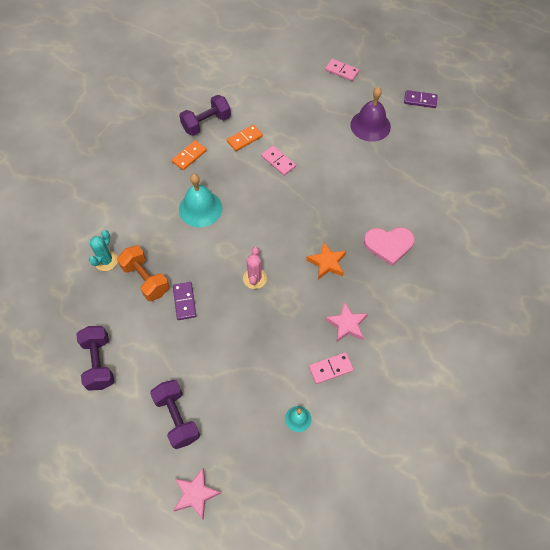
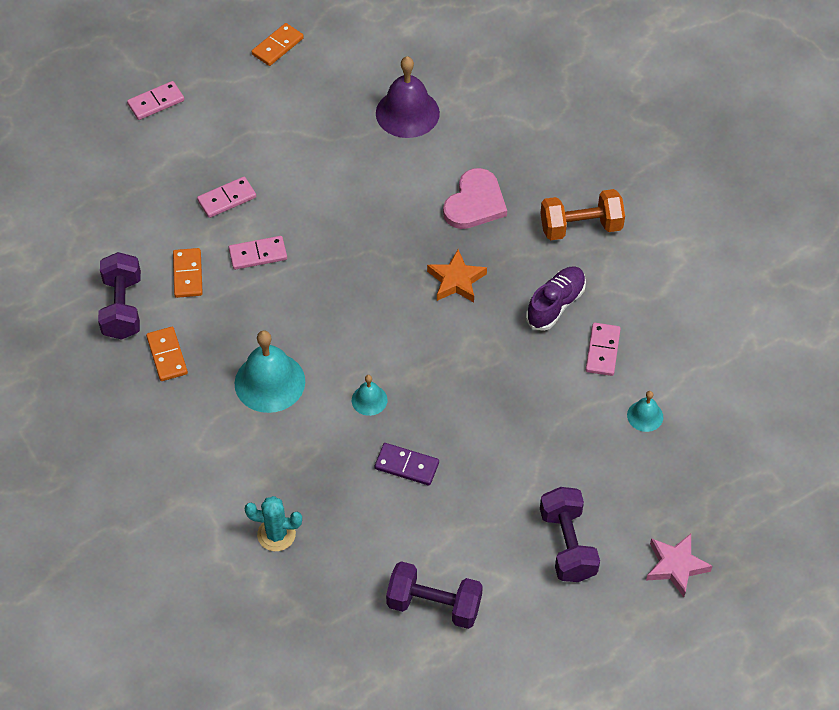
camera: 60 degrees left, 5 degrees down
turquoise cactus [89,230,118,271] -> turquoise cactus turned 45 degrees counterclockwise [245,496,302,551]
orange dumbbell [117,246,169,301] -> orange dumbbell moved to [540,189,625,240]
purple dumbbell [150,380,200,449] -> purple dumbbell turned 75 degrees clockwise [540,487,600,582]
pink cactus [243,247,267,289] -> none
pink star [325,302,368,343] -> purple shoe [526,266,586,331]
purple bell [350,87,391,142] -> purple bell moved to [376,56,440,138]
purple domino [404,90,438,108] -> orange domino [252,23,304,66]
none -> pink domino [197,177,256,218]
none -> turquoise bell [352,375,388,416]

